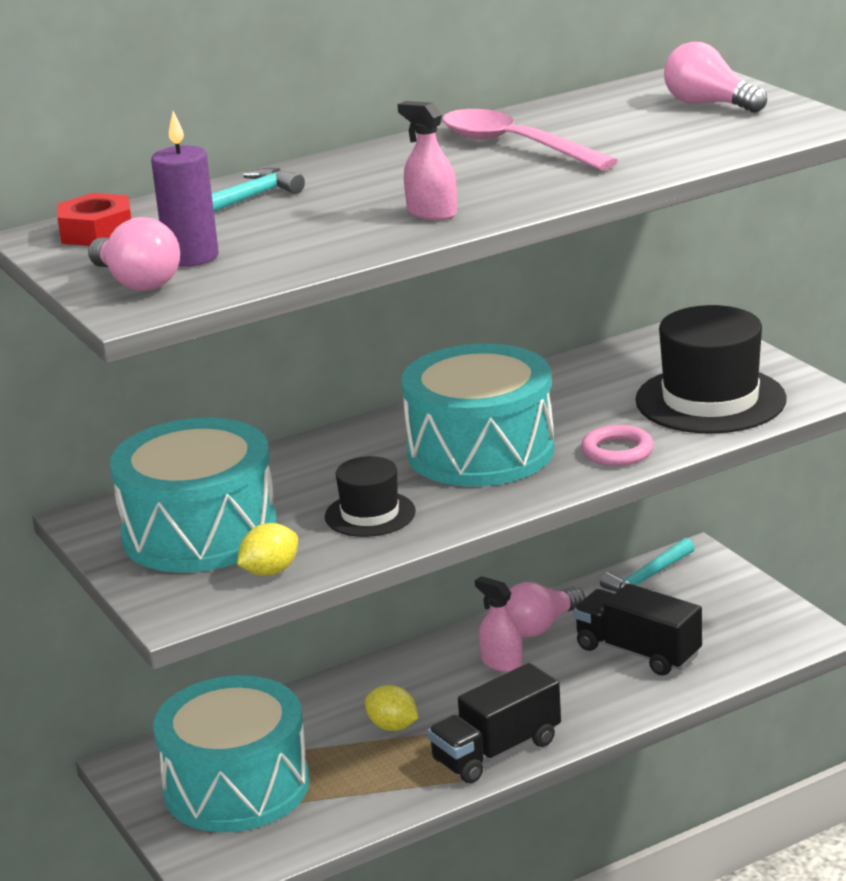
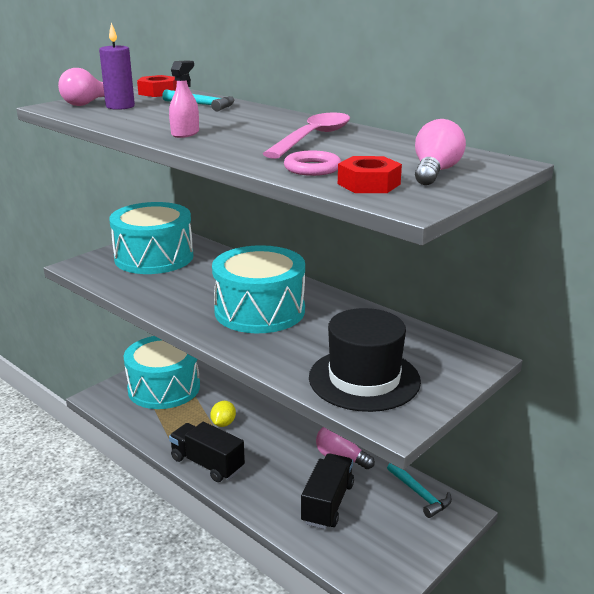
camera: 70 degrees right, 0 degrees up
yellow lemon [237,523,298,576] -> none
black hat [325,456,416,537] -> none
pink spray bottle [475,576,523,672] -> none
pink ring [581,425,654,466] -> pink ring moved to [284,150,341,176]
turquoise hammer [600,538,695,592] -> turquoise hammer turned 150 degrees counterclockwise [387,463,452,518]
none -> red nut [338,156,402,193]

